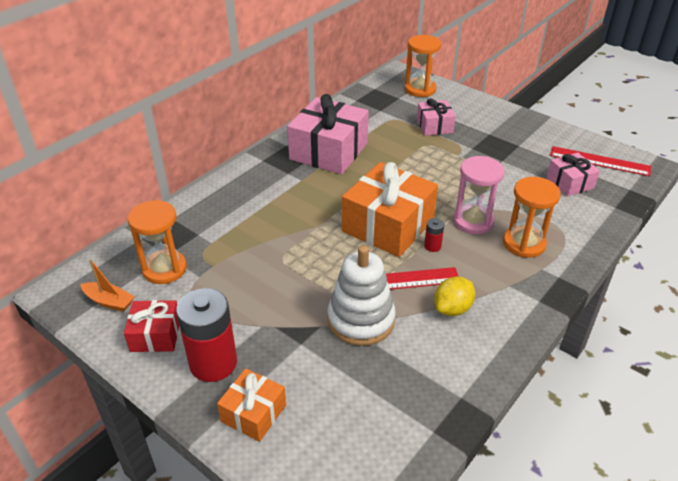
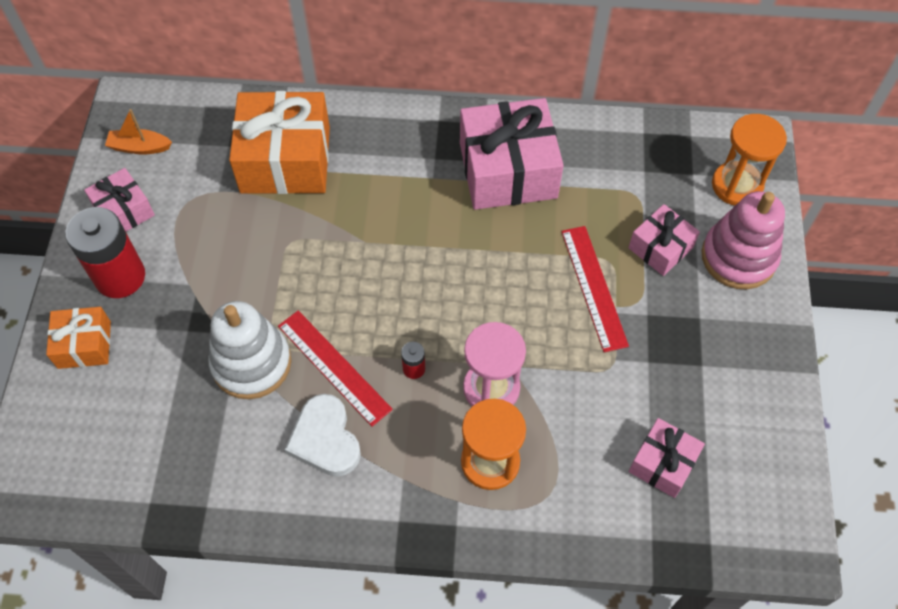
camera: 55 degrees right, 20 degrees up
orange boat [80,259,135,312] -> orange boat turned 105 degrees clockwise [105,109,172,154]
red gift [124,300,179,352] -> pink gift [84,168,155,231]
orange hourglass [128,200,187,284] -> none
orange gift [342,162,438,257] -> orange gift moved to [229,91,330,194]
yellow lemon [434,276,475,316] -> white heart [285,394,361,477]
red ruler [550,146,651,176] -> red ruler moved to [561,226,629,352]
none -> pink stacking toy [702,191,785,289]

